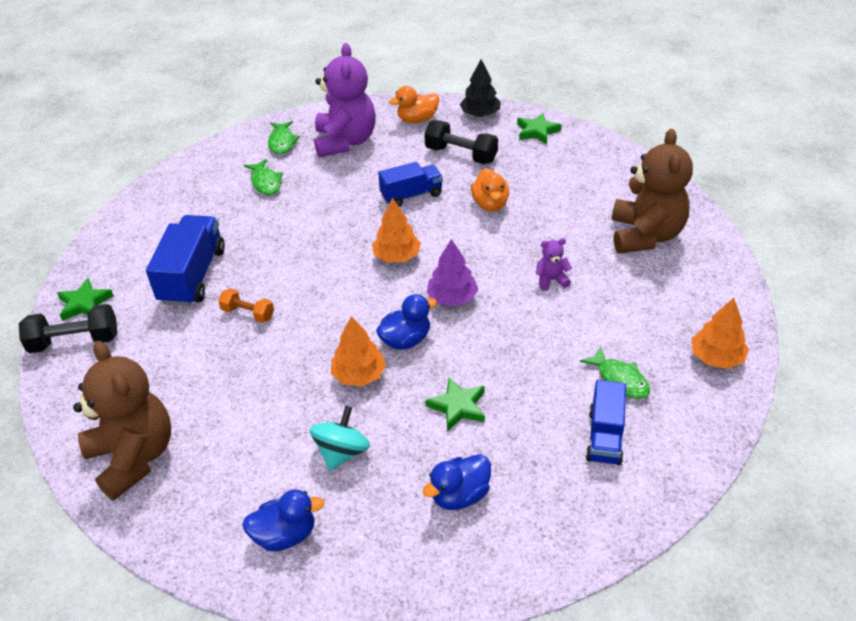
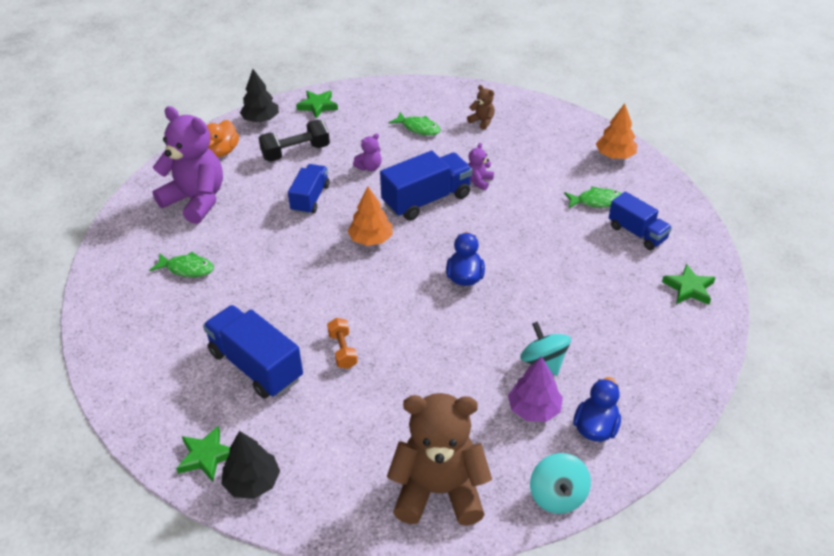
camera: 55 degrees left, 0 degrees up
black dumbbell [19,304,117,353] -> black tree [221,431,280,499]
orange dumbbell [218,288,274,323] -> orange dumbbell turned 75 degrees counterclockwise [327,318,358,369]
green fish [268,121,300,154] -> green fish moved to [389,112,441,136]
orange tree [331,316,386,386] -> none
blue duck [423,454,491,510] -> none
green star [425,377,485,431] -> green star moved to [662,264,716,305]
purple tree [427,239,479,306] -> purple tree moved to [508,356,563,422]
orange duck [471,168,509,211] -> purple teddy bear [353,133,382,171]
brown teddy bear [612,129,693,254] -> brown teddy bear [467,85,495,130], size x0.42
none -> blue truck [380,151,472,221]
none -> turquoise spinning top [530,453,591,514]

